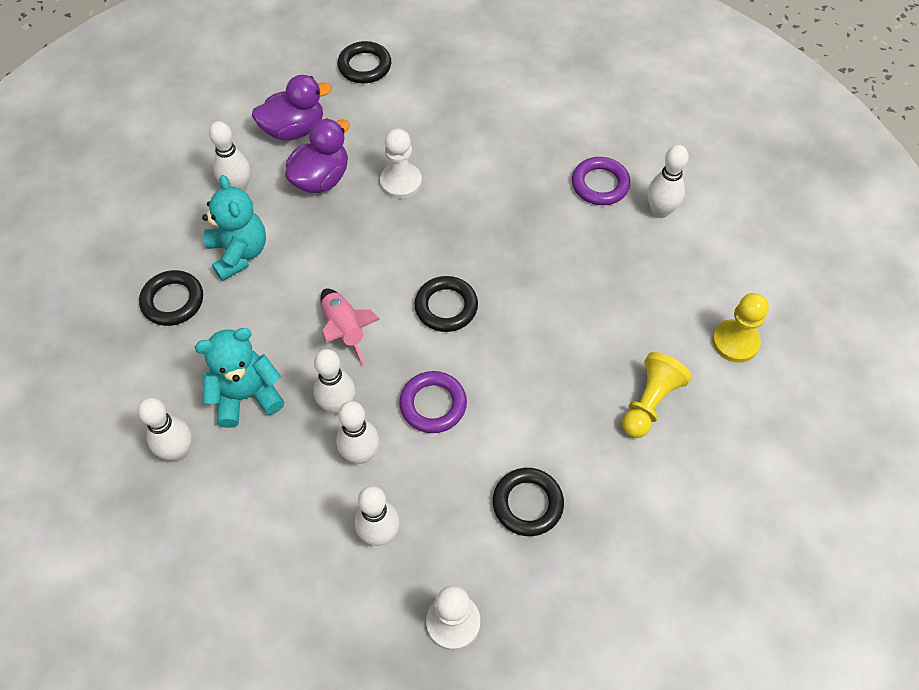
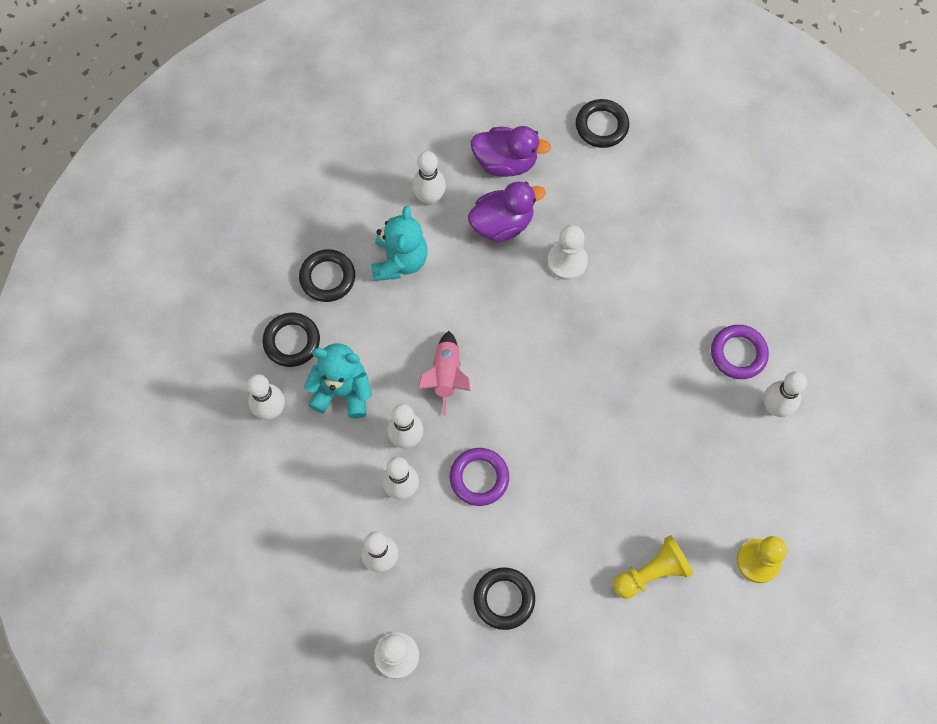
camera: 30 degrees right, 10 degrees up
black ring [414,276,478,332] -> black ring moved to [262,313,320,367]

